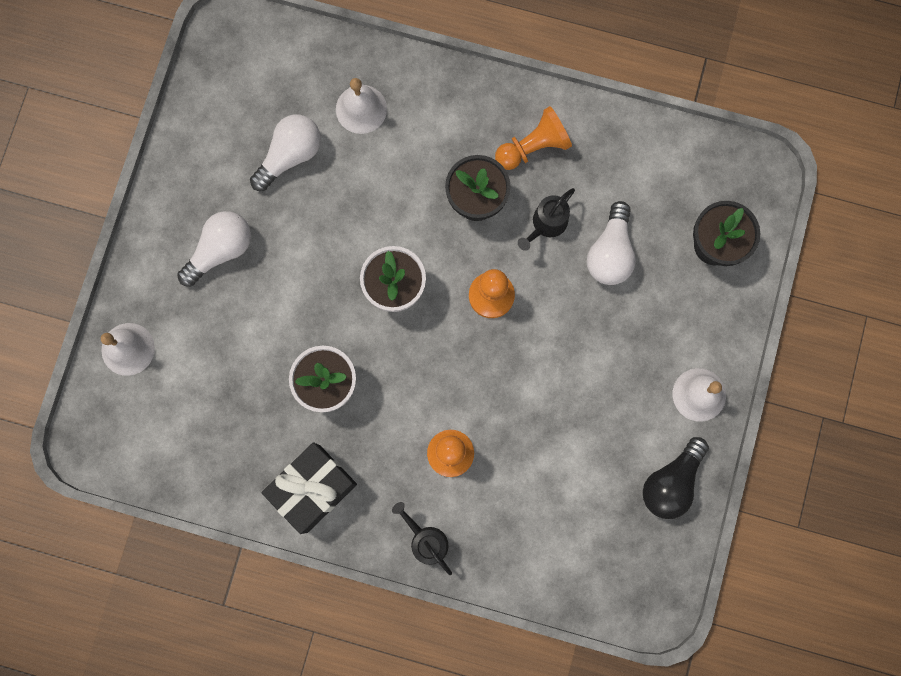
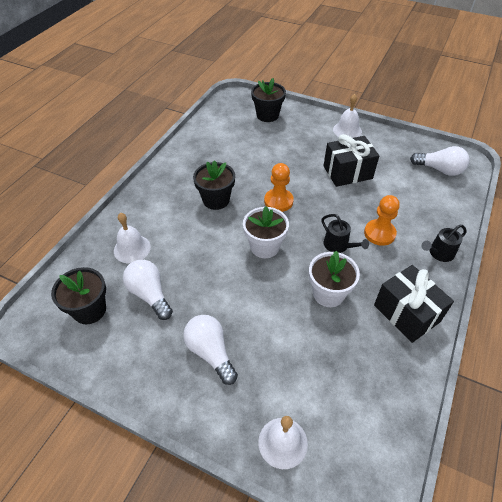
camera: 80 degrees left, 30 degrees down
orange pawn [495,106,572,170] -> none
black watering can [518,188,575,251] -> black watering can moved to [321,214,369,253]
white light bulb [587,201,636,285] -> white light bulb moved to [410,146,469,176]
black light bulb [643,437,709,519] -> none
none -> black flower pot [51,267,106,324]
none -> black gift [324,134,379,187]

